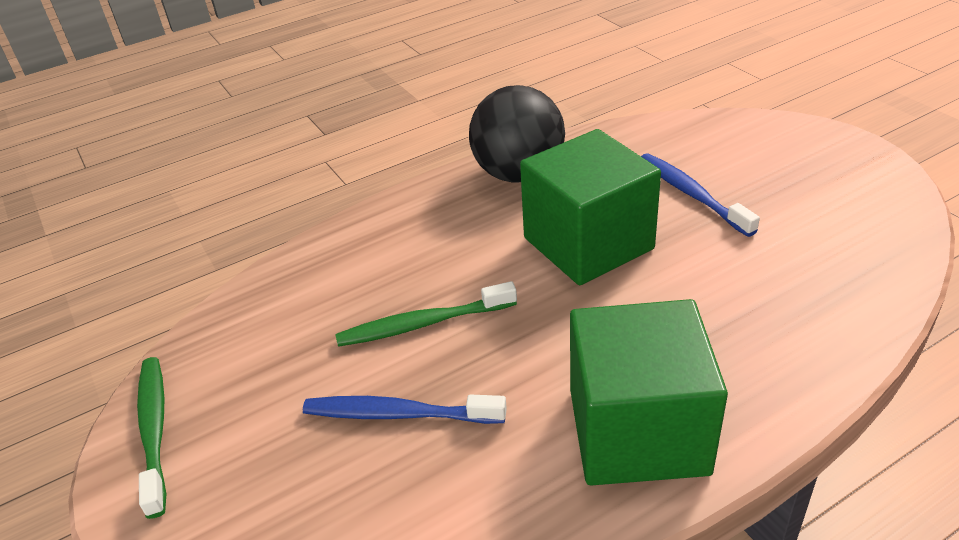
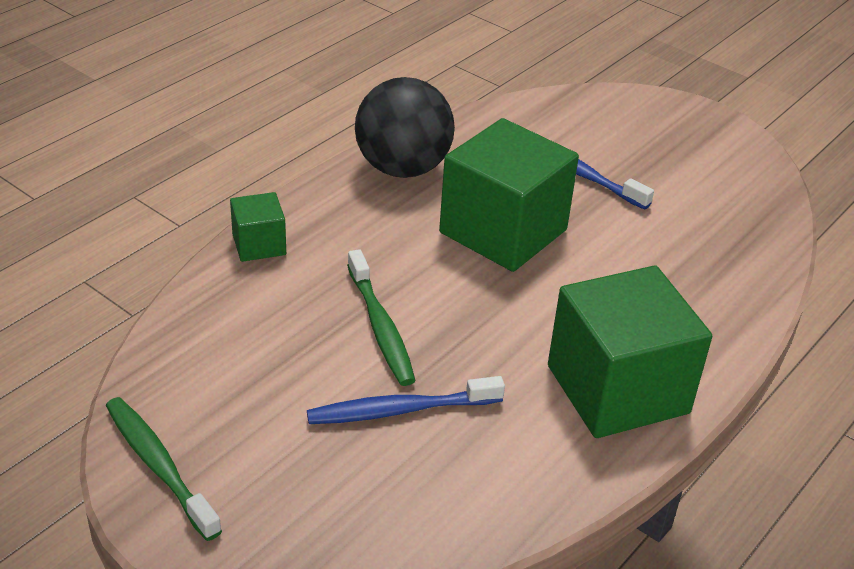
camera: 25 degrees left, 0 degrees up
green toothbrush [335,281,517,347] -> green toothbrush turned 75 degrees counterclockwise [347,249,416,386]
none -> green cube [230,192,286,262]

